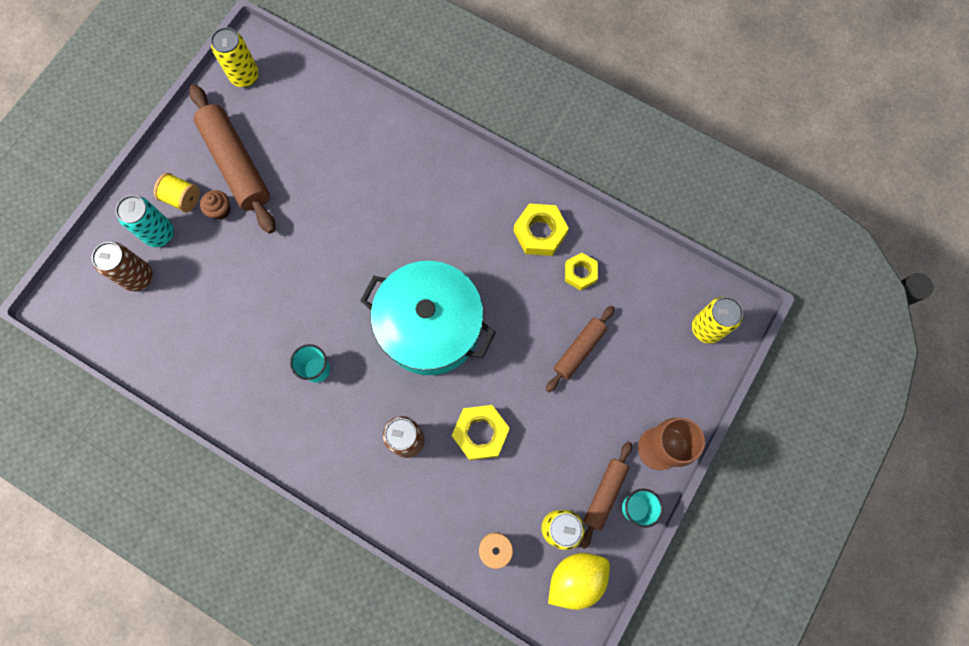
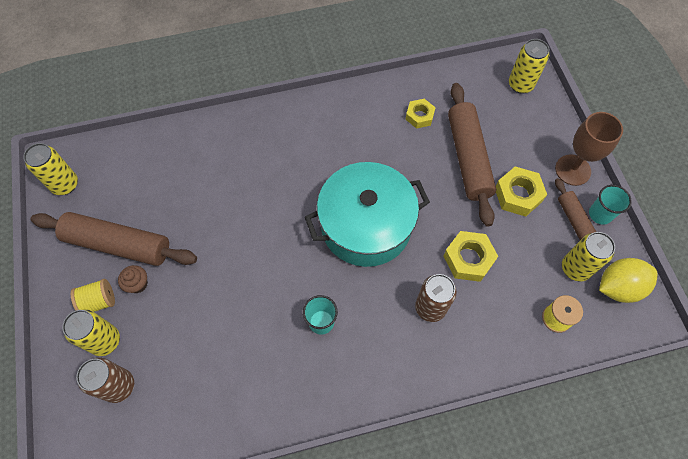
camera: 45 degrees left, 10 degrees down
turquoise can [116,195,174,247] -> yellow can [62,310,120,356]
yellow nut [513,204,569,256] -> yellow nut moved to [496,166,547,217]
brown rolling pin [546,306,615,392] -> brown rolling pin [448,83,496,227], size x1.76
yellow lemon [548,553,610,610] -> yellow lemon turned 60 degrees clockwise [599,258,658,303]

